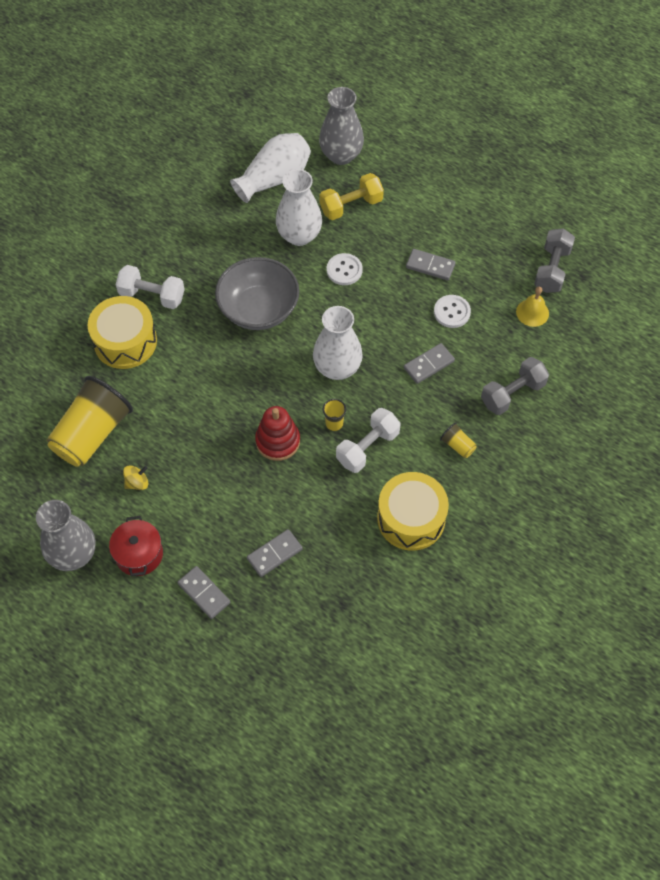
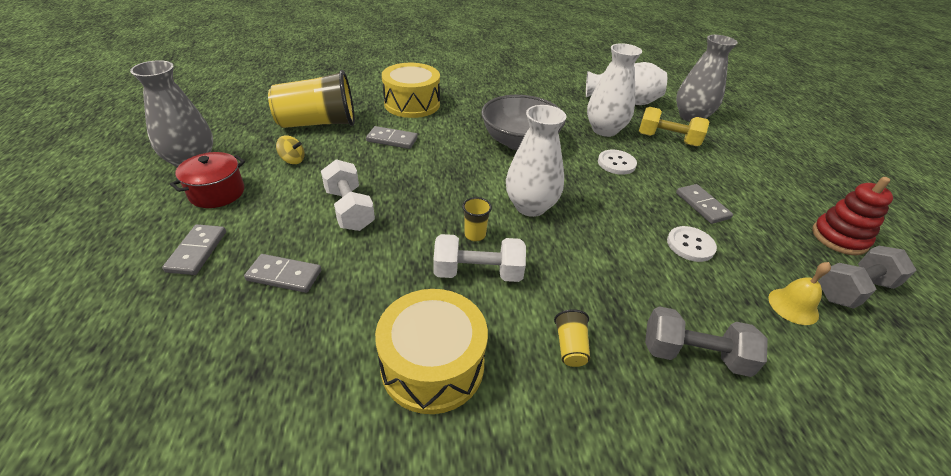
camera: 45 degrees right, 20 degrees down
white dumbbell [116,265,185,309] -> white dumbbell moved to [321,159,375,231]
red stacking toy [255,406,300,461] -> red stacking toy moved to [812,177,893,255]
grey domino [404,343,455,384] -> grey domino moved to [366,126,418,149]

